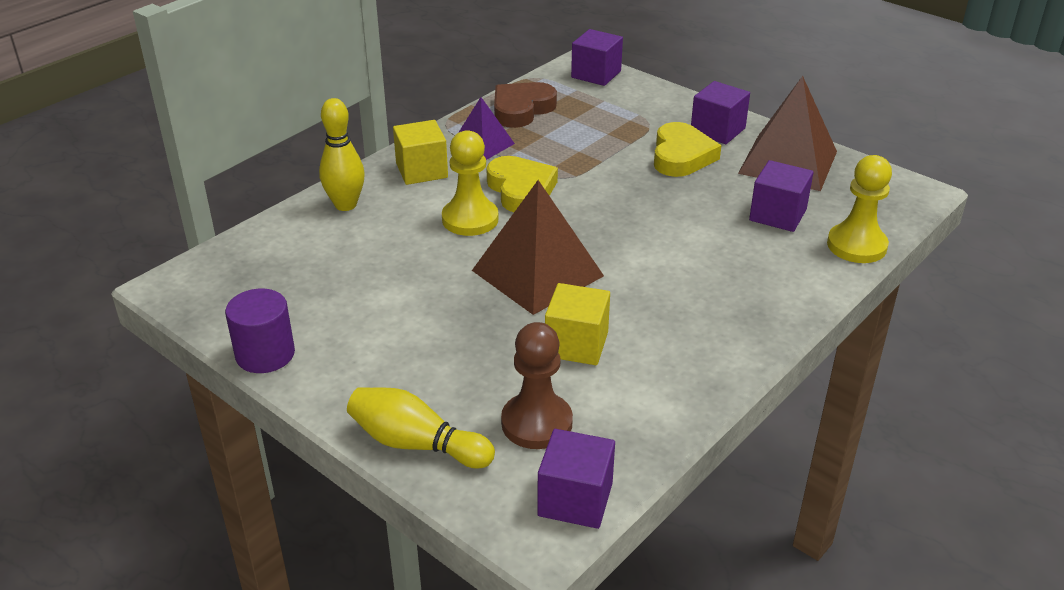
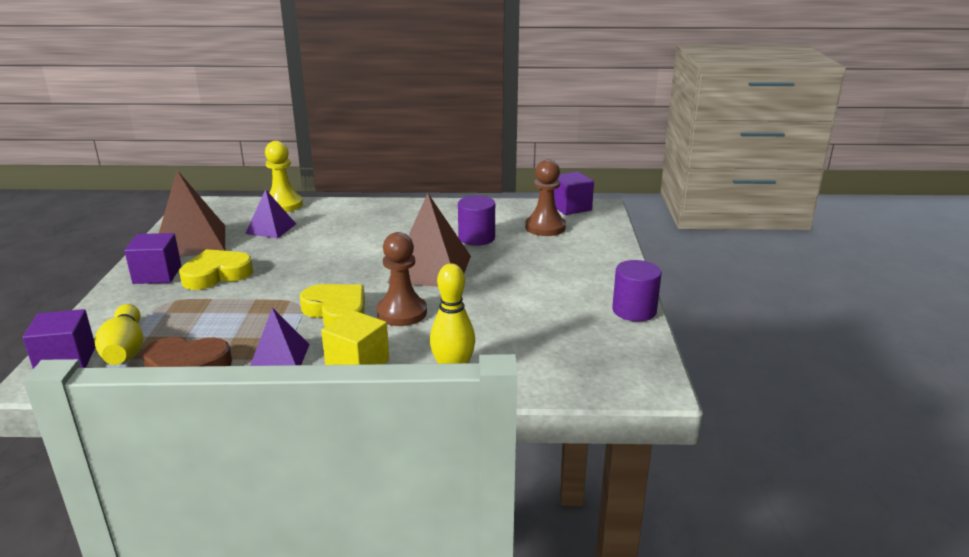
camera: 130 degrees left, 10 degrees down
yellow bowling pin [347,387,495,469] -> yellow bowling pin moved to [95,304,143,365]
yellow pawn [442,130,499,236] -> brown pawn [377,232,427,326]
yellow heart [486,156,558,212] -> yellow heart turned 105 degrees clockwise [300,284,365,326]
yellow cube [545,283,610,365] -> purple cylinder [458,196,495,246]
purple cube [749,160,814,232] -> purple pyramid [245,189,296,239]

